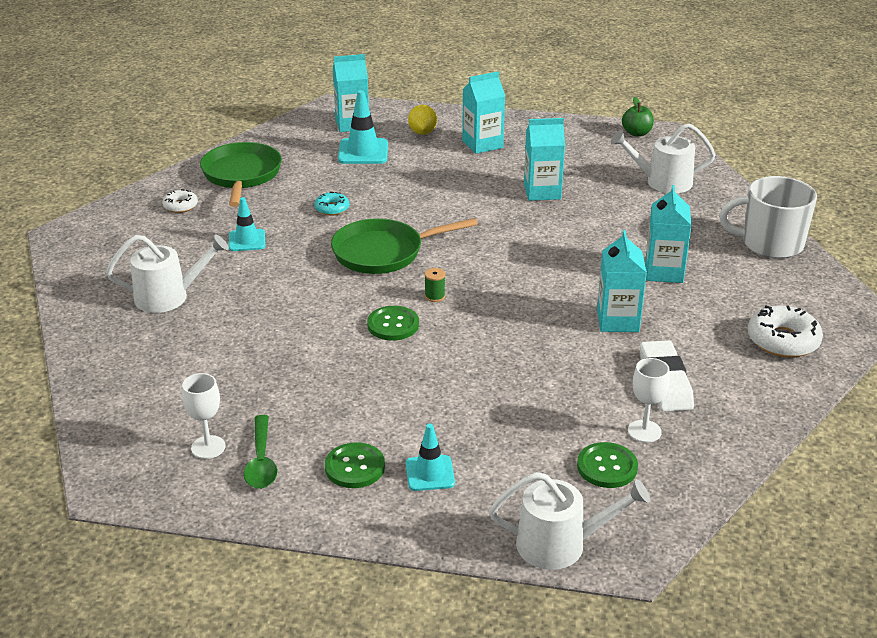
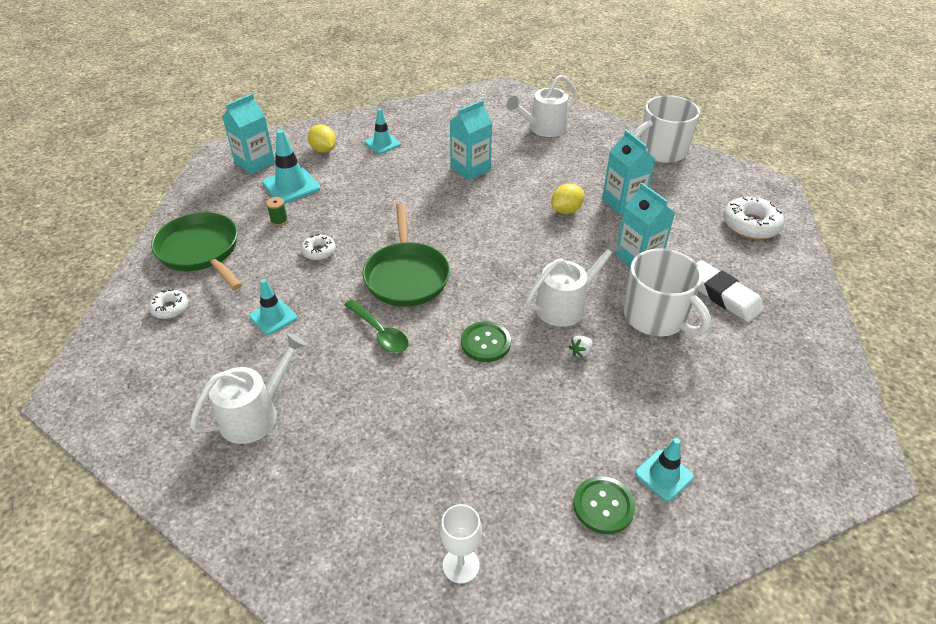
camera: 35 degrees left, 10 degrees up
green spoon [244,415,277,489] -> green spoon moved to [344,299,409,353]
turquoise donut [314,192,349,216] -> white donut [301,234,336,260]
green pan [331,218,478,274] -> green pan turned 45 degrees counterclockwise [363,203,450,307]
green spool [425,268,445,302] -> green spool moved to [266,197,288,226]
turquoise carton [462,71,505,154] -> turquoise traffic cone [365,108,401,154]
white watering can [489,472,650,570] -> white watering can moved to [526,238,622,327]
green button [577,442,638,488] -> none
green apple [622,97,654,137] -> none
white goblet [628,358,670,443] -> none
none -> yellow lemon [551,183,584,214]
none -> white strawberry [568,336,593,358]
none -> white mug [624,248,711,337]

